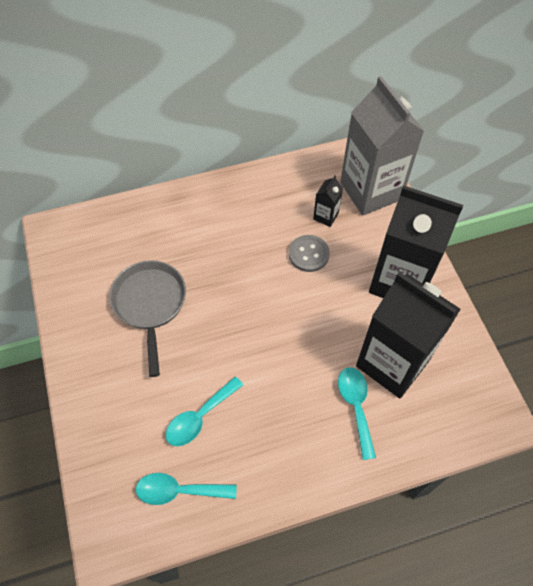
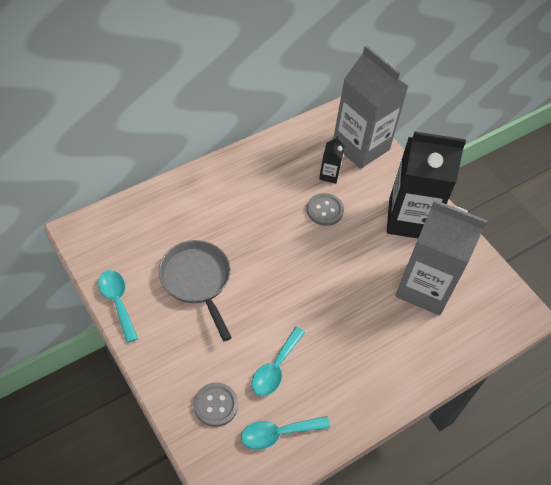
camera: 20 degrees left, 5 degrees down
turquoise spoon [338,367,376,460] -> turquoise spoon moved to [98,270,138,343]
black carton [356,272,461,398] -> grey carton [395,200,487,315]
none -> grey button [194,383,238,427]

